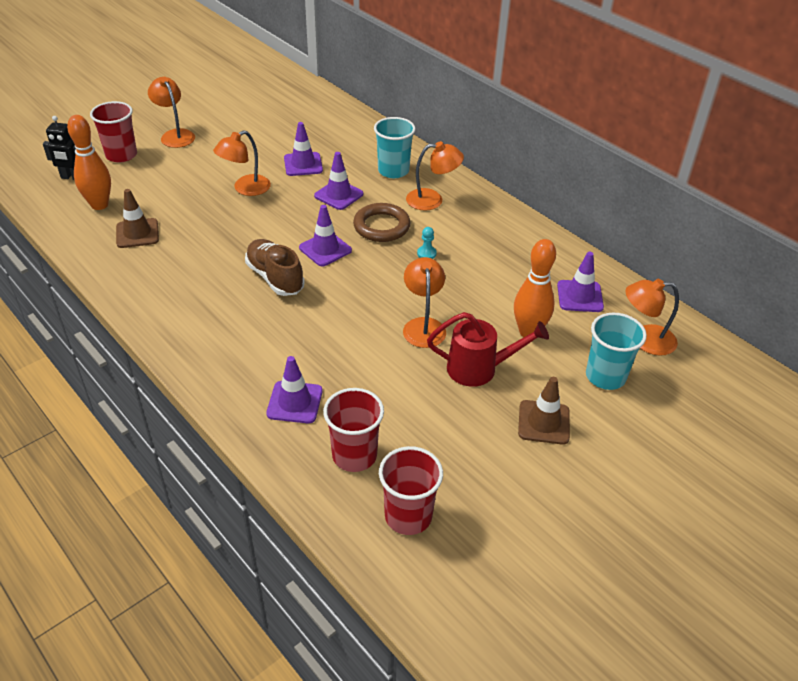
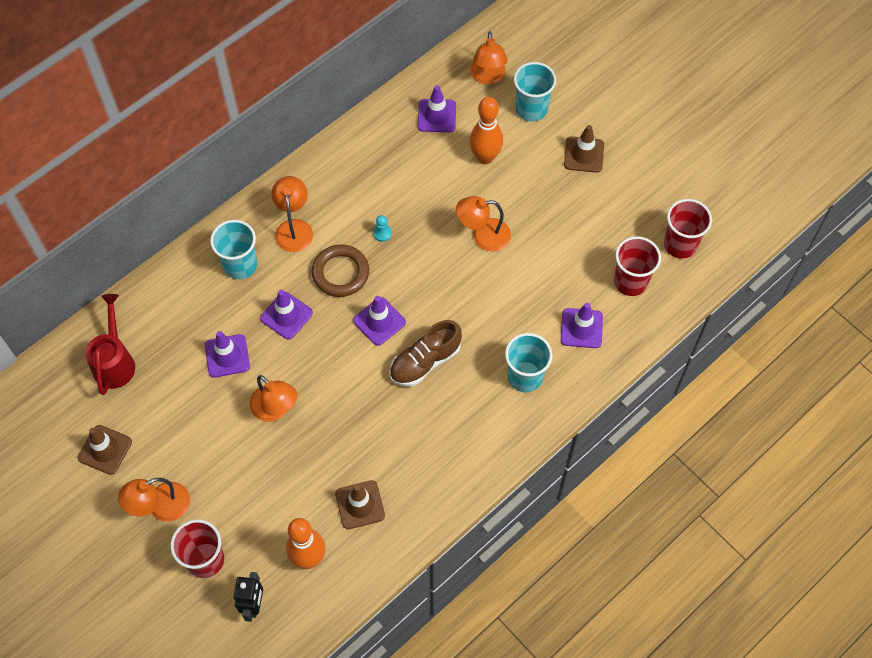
camera: 90 degrees left, 20 degrees up
red watering can [427,312,549,387] -> red watering can moved to [85,294,135,395]
none -> brown traffic cone [78,425,132,475]
none -> turquoise cup [505,333,552,392]

